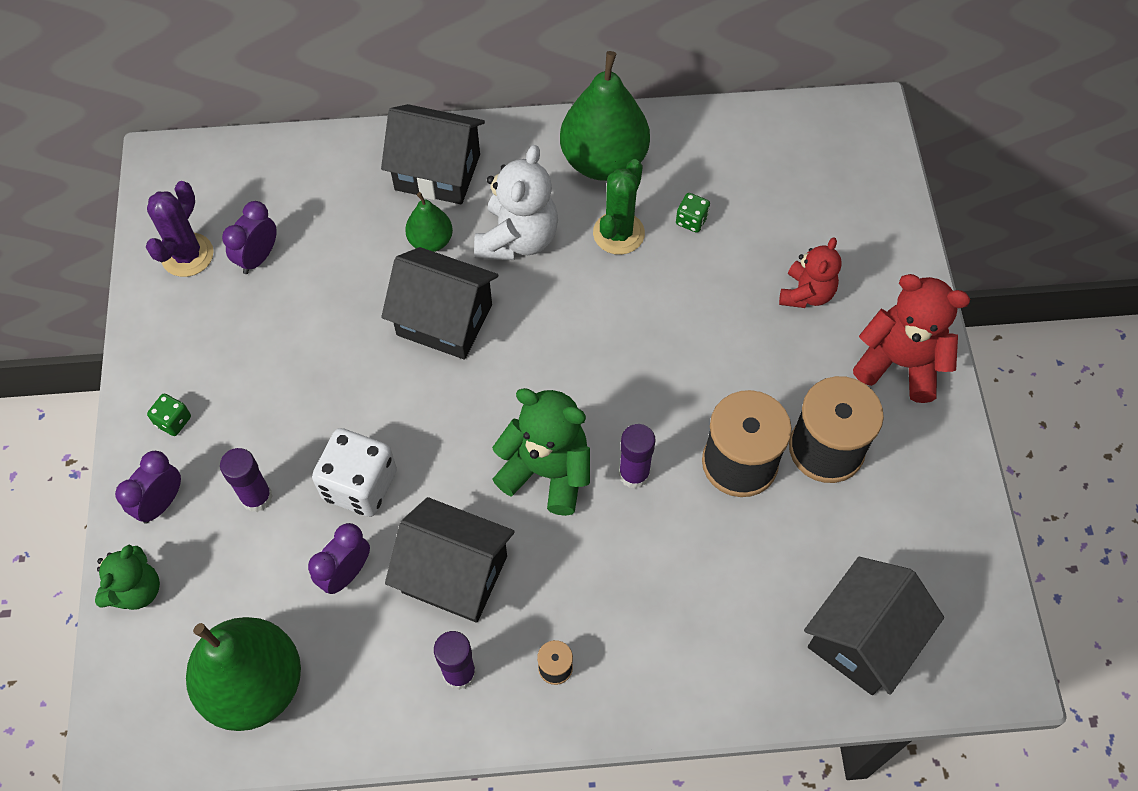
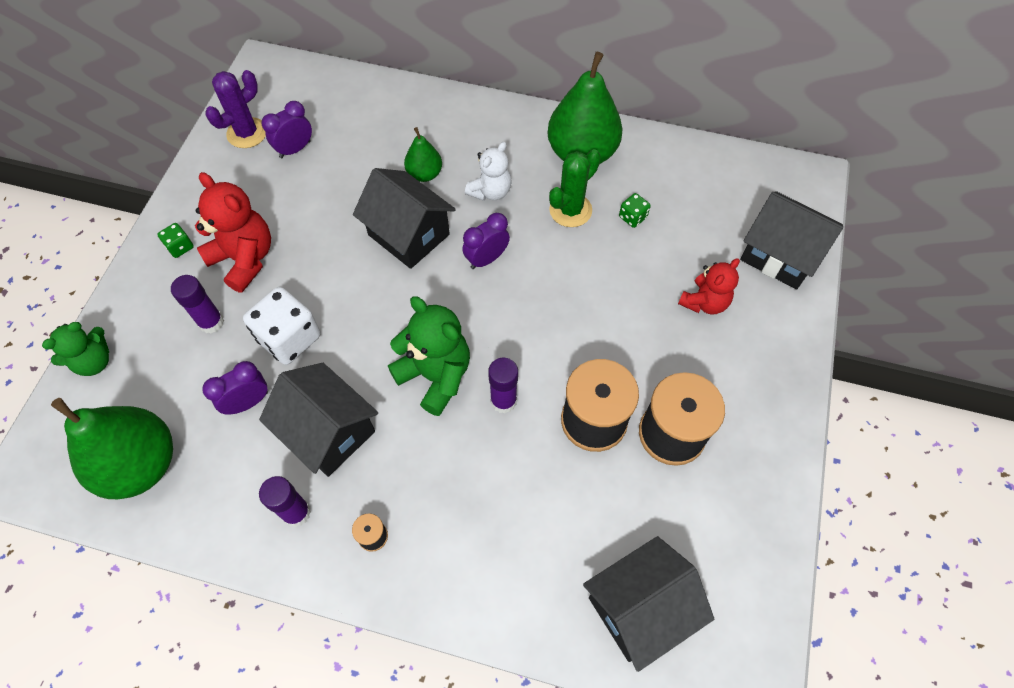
camera: 20 degrees right, 0 degrees up
purple clock [115,451,181,524] -> purple clock moved to [462,213,510,269]
black house [381,104,485,204] -> black house moved to [740,191,843,290]
white teddy bear [474,145,558,260] -> white teddy bear [465,142,512,201], size x0.64
red teddy bear [853,274,970,403] -> red teddy bear moved to [195,172,271,293]

